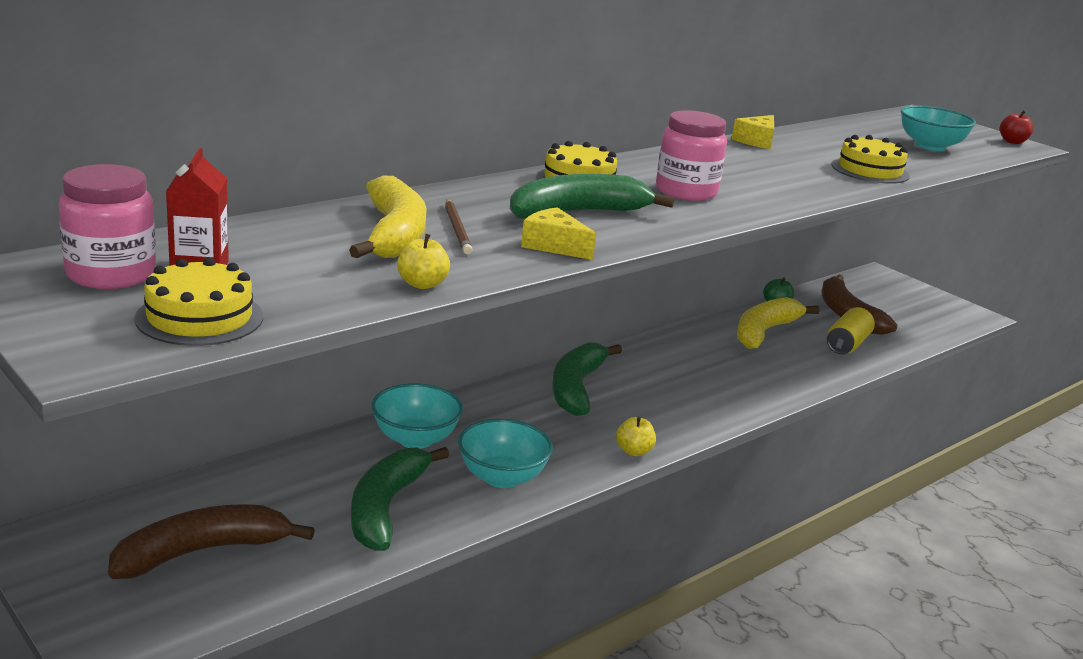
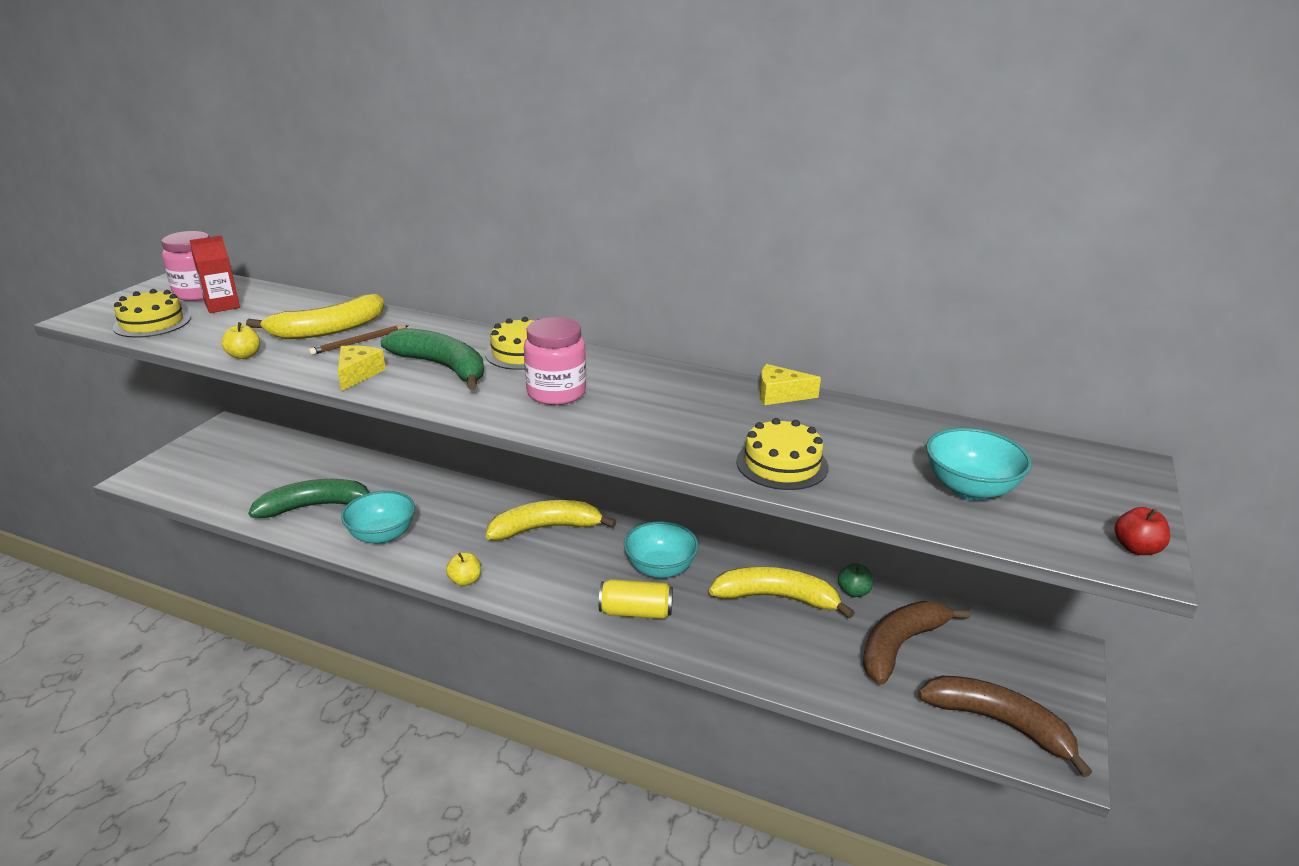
camera: 65 degrees right, 5 degrees up
brown banana [108,504,315,579] -> brown banana moved to [918,676,1092,777]
turquoise bowl [371,383,463,449] -> turquoise bowl moved to [624,521,699,578]
green banana [552,342,622,416] -> yellow banana [486,500,616,540]
yellow can [827,307,875,354] -> yellow can moved to [599,579,673,619]

